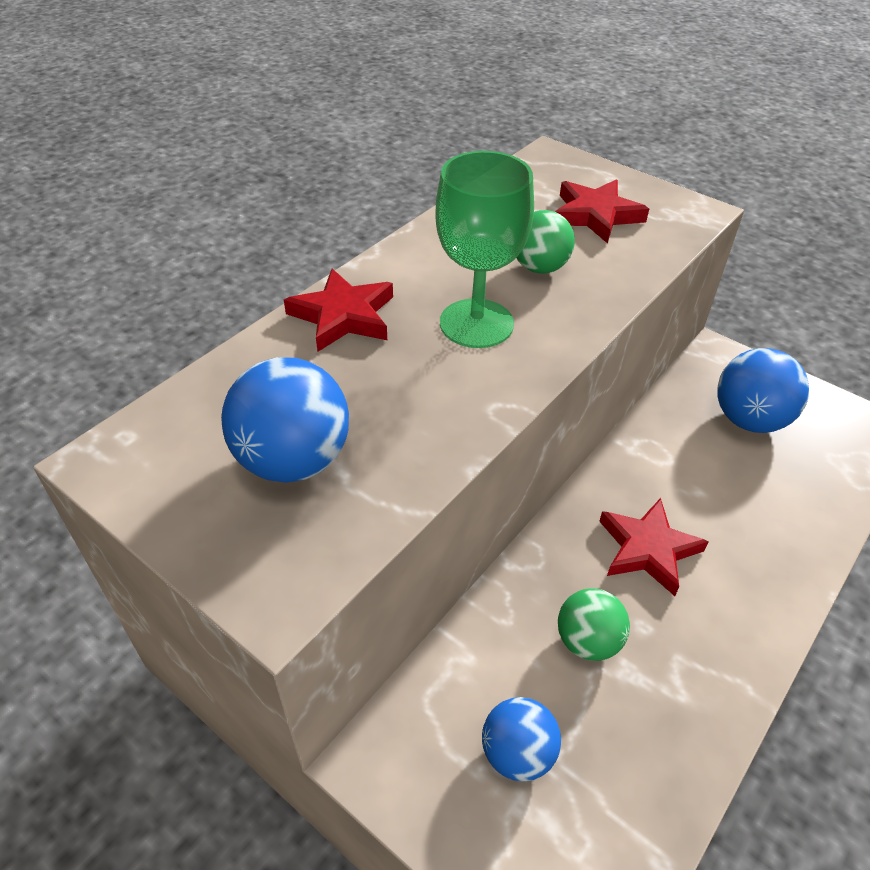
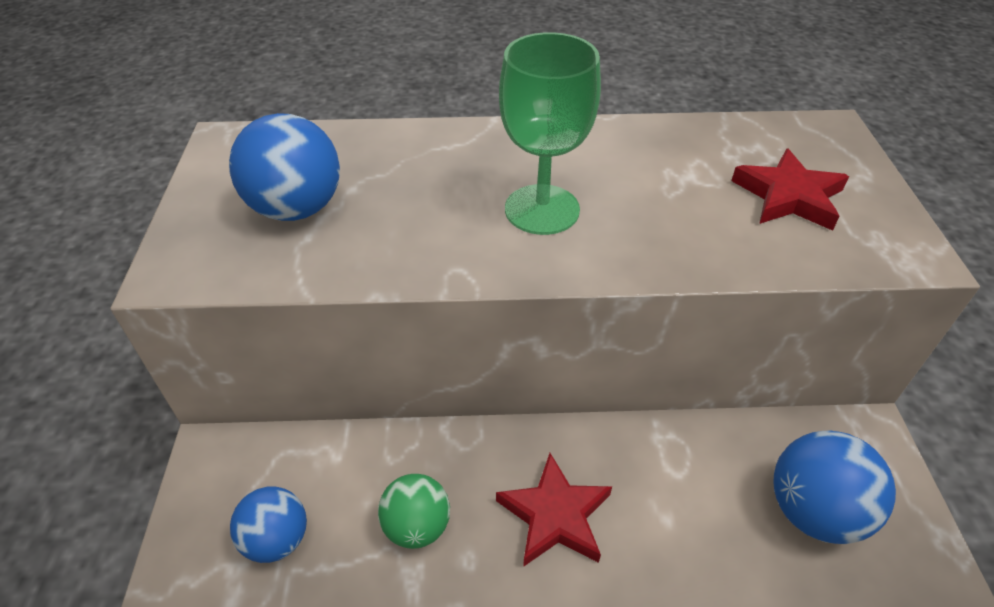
camera: 50 degrees right, 0 degrees up
red star [284,269,393,352] -> none
green ball [517,210,575,274] -> none

